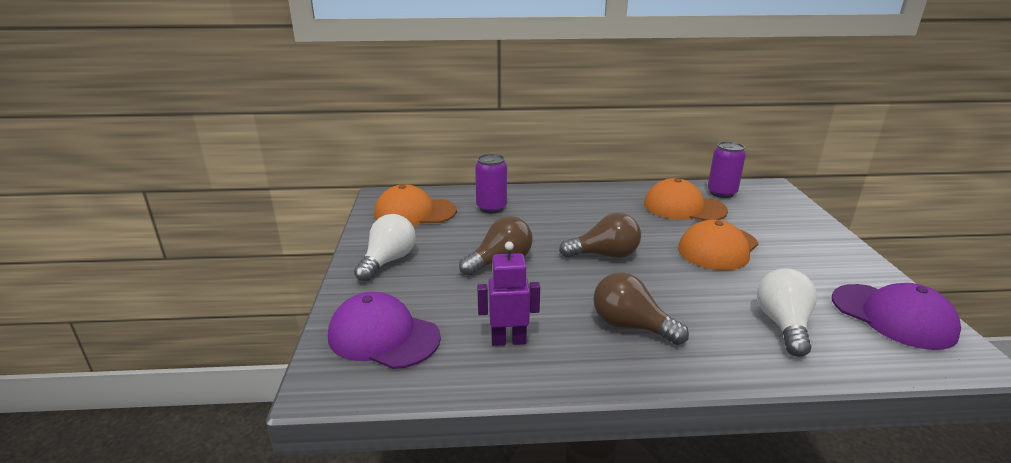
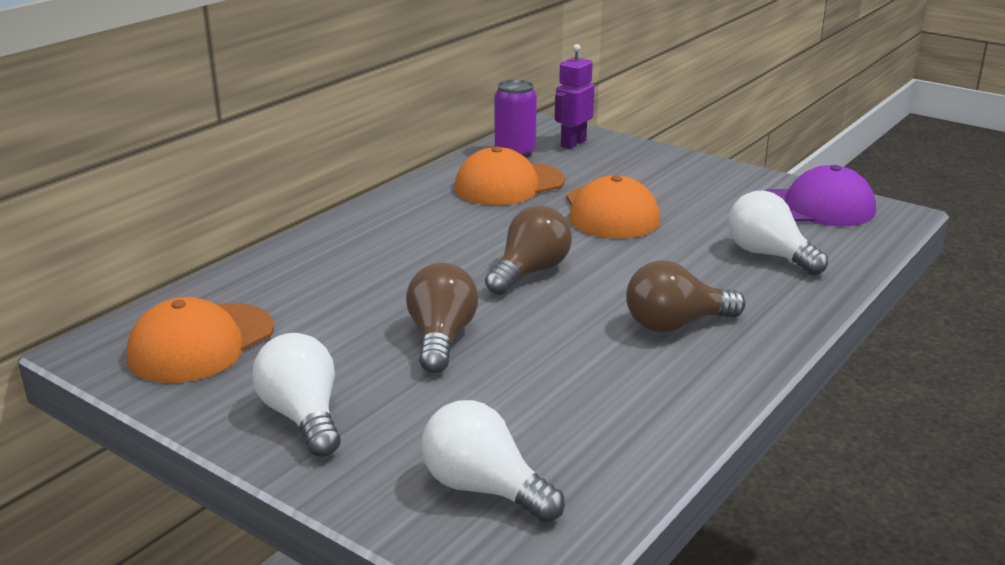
camera: 50 degrees left, 0 degrees up
purple cap [328,292,441,369] -> white light bulb [421,400,565,522]
purple can [475,154,507,213] -> none
purple robot [477,242,540,346] -> purple robot moved to [555,44,595,149]

